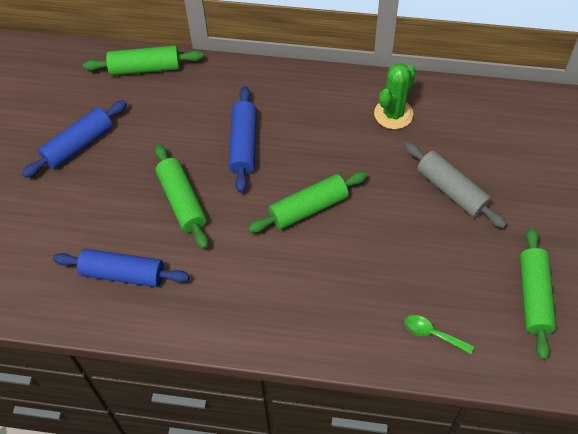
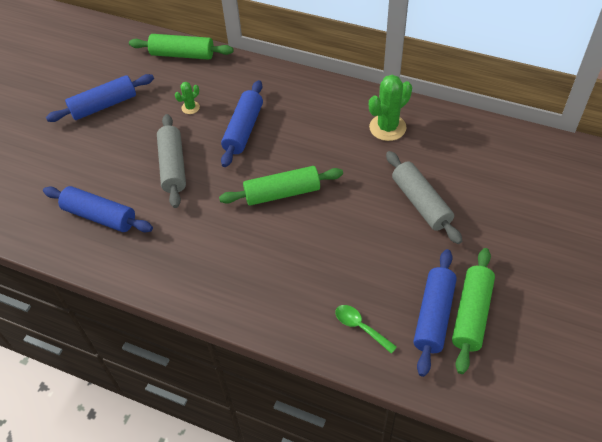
camera: 15 degrees right, 5 degrees down
green rolling pin [155,144,208,249] -> grey rolling pin [157,114,186,208]
none -> green cactus [175,82,200,114]
none -> blue rolling pin [413,249,457,377]

